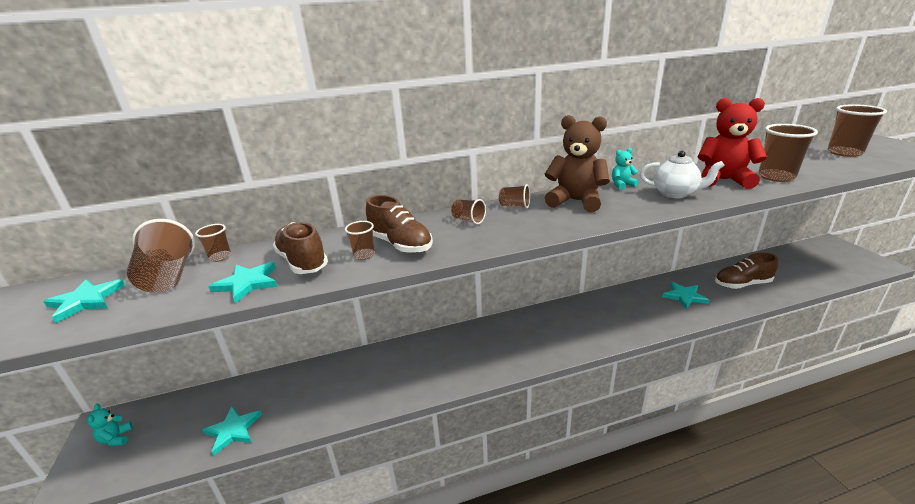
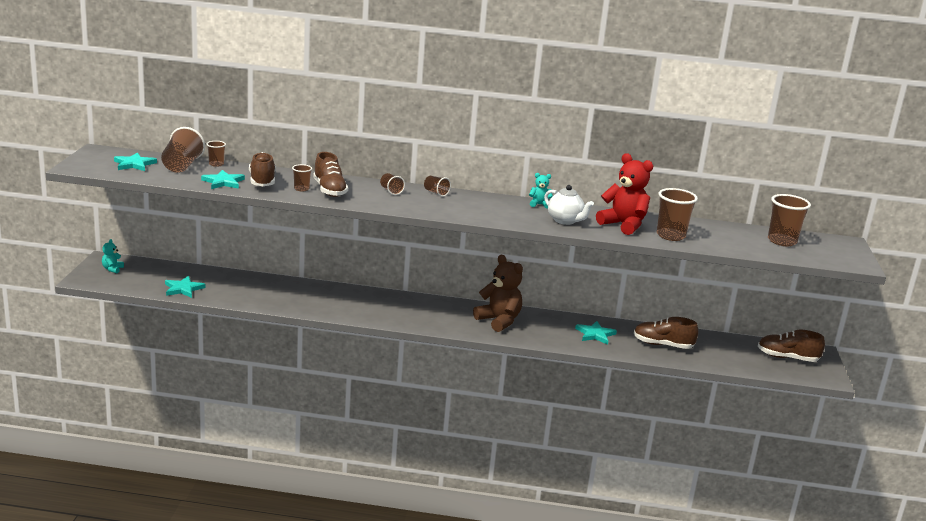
camera: 20 degrees right, 5 degrees down
brown teddy bear [545,115,610,212] -> brown teddy bear moved to [473,255,523,332]
none -> brown shoe [758,330,825,362]

